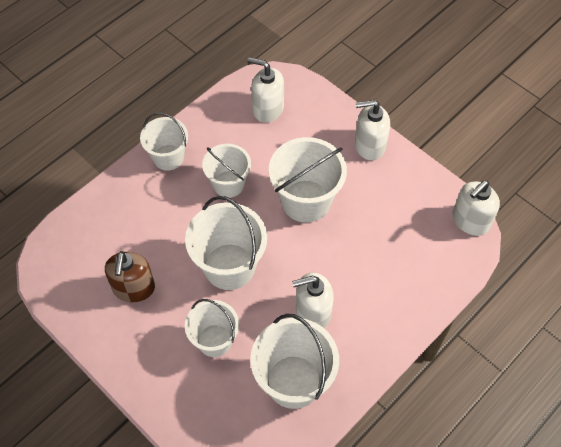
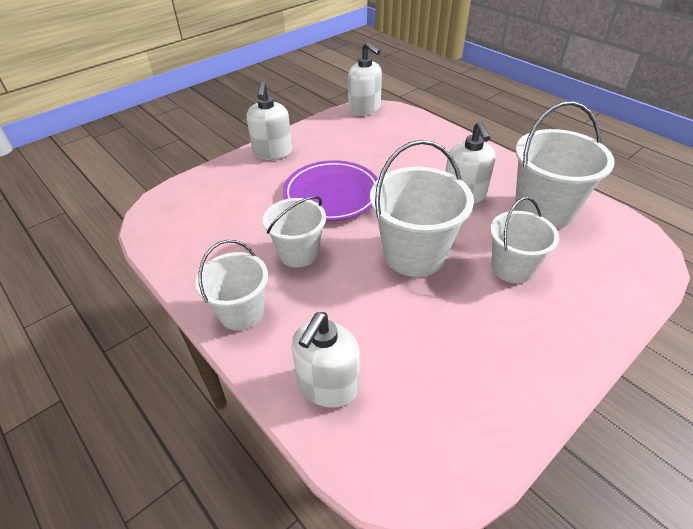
camera: 85 degrees left, 15 degrees down
brown soap dispenser [105,251,155,302] -> none
white soap dispenser [247,57,284,123] -> white soap dispenser moved to [291,312,359,408]
white bucket [269,137,347,223] -> purple plate [283,160,378,221]

